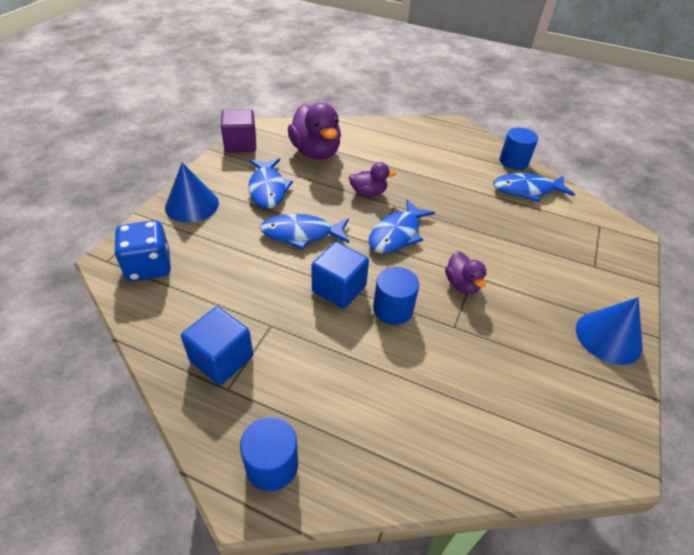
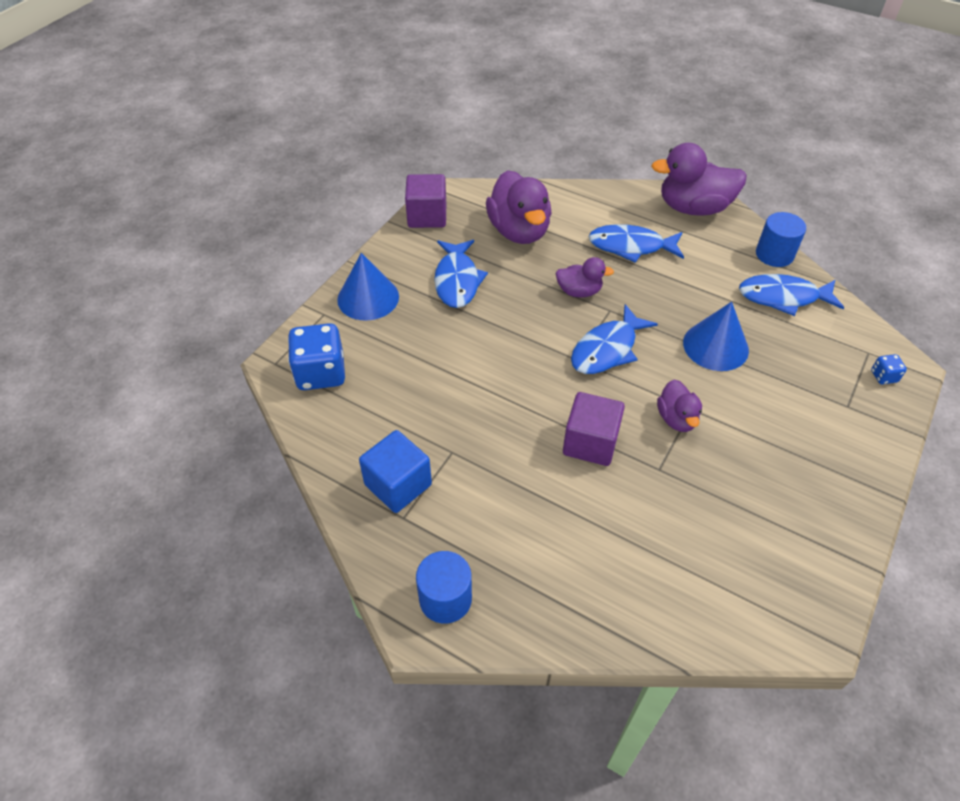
camera: 10 degrees right, 5 degrees up
blue fish [260,214,349,250] -> blue fish moved to [588,224,684,263]
blue cube [311,242,369,309] -> none
blue cylinder [373,267,419,325] -> purple cube [563,392,625,466]
blue cone [576,297,643,365] -> blue cone moved to [683,302,749,371]
none -> purple duck [651,143,747,216]
none -> blue dice [871,354,907,384]

